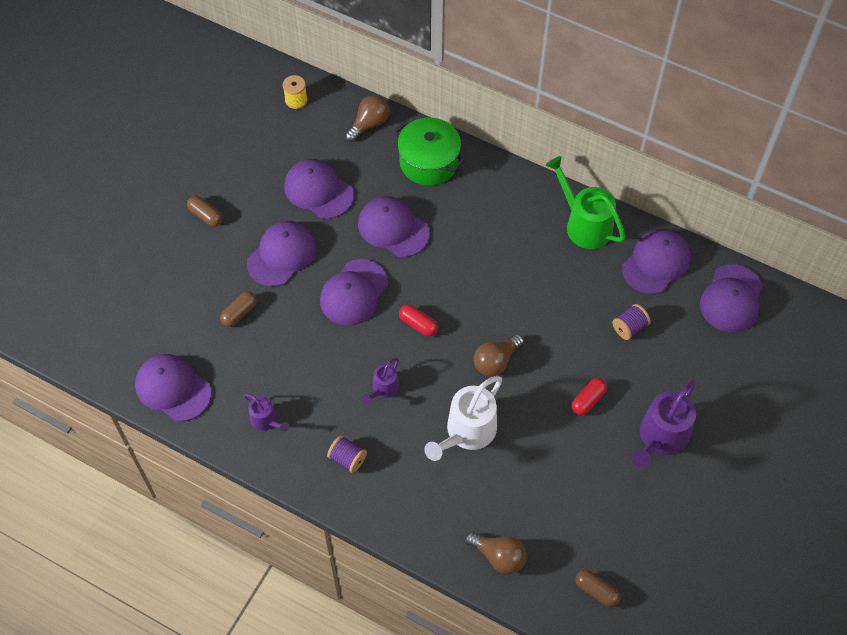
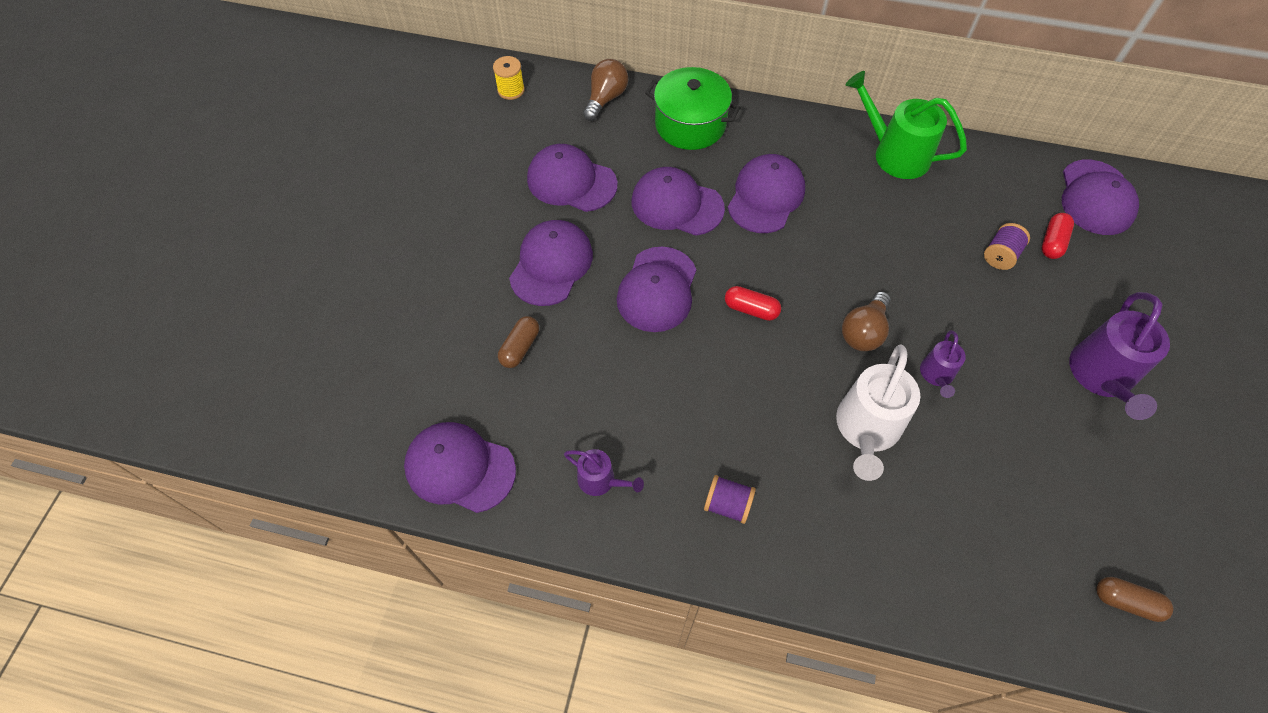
camera: 15 degrees left, 0 degrees up
brown capsule [187,196,222,226] -> none
purple watering can [362,358,399,404] -> purple watering can moved to [920,330,966,398]
brown light bulb [465,531,527,574] -> none
red capsule [571,378,607,415] -> red capsule moved to [1042,213,1074,259]
purple cap [622,229,691,294] -> purple cap moved to [728,154,805,233]

